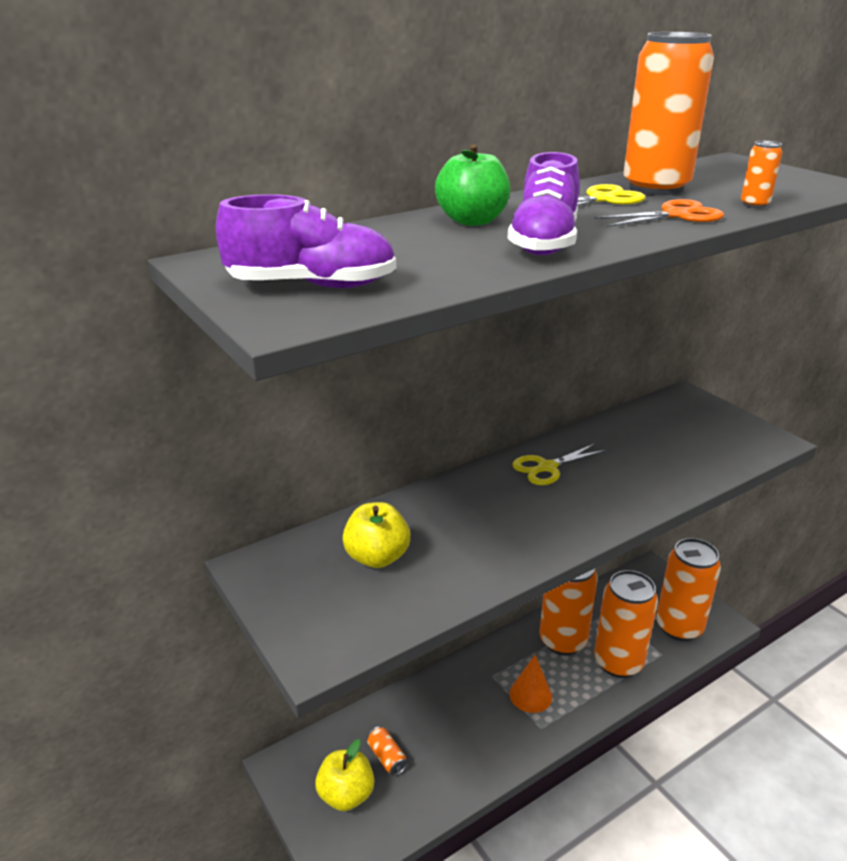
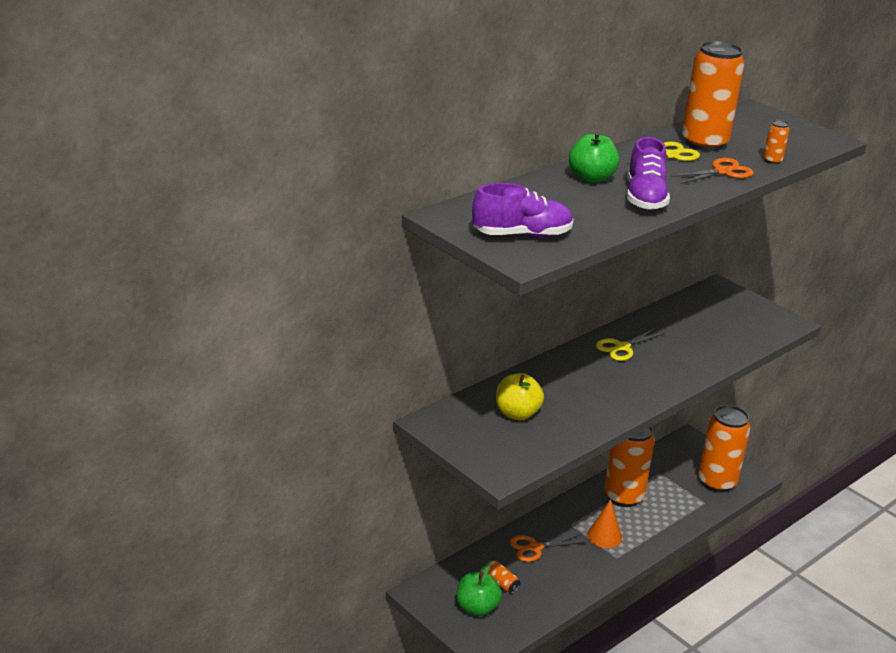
camera: 10 degrees left, 0 degrees up
yellow apple [315,739,374,811] -> green apple [456,562,502,616]
orange can [594,570,658,678] -> none
none -> orange scissors [510,534,586,562]

